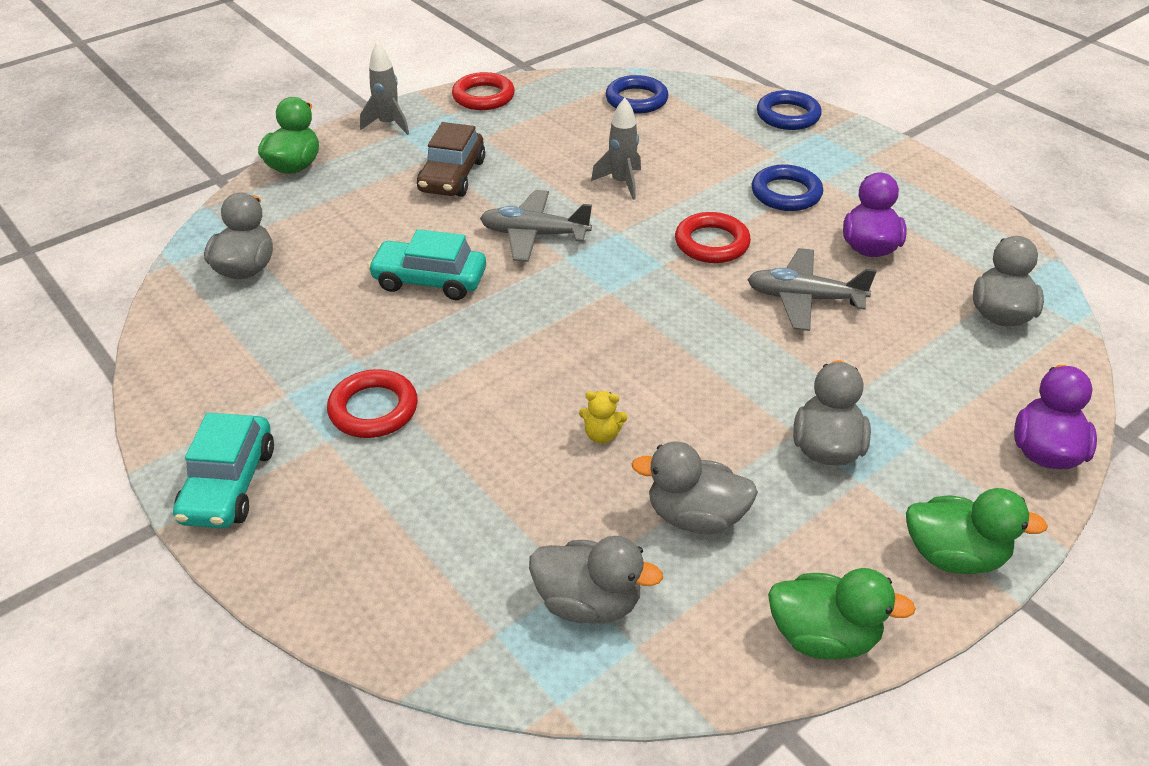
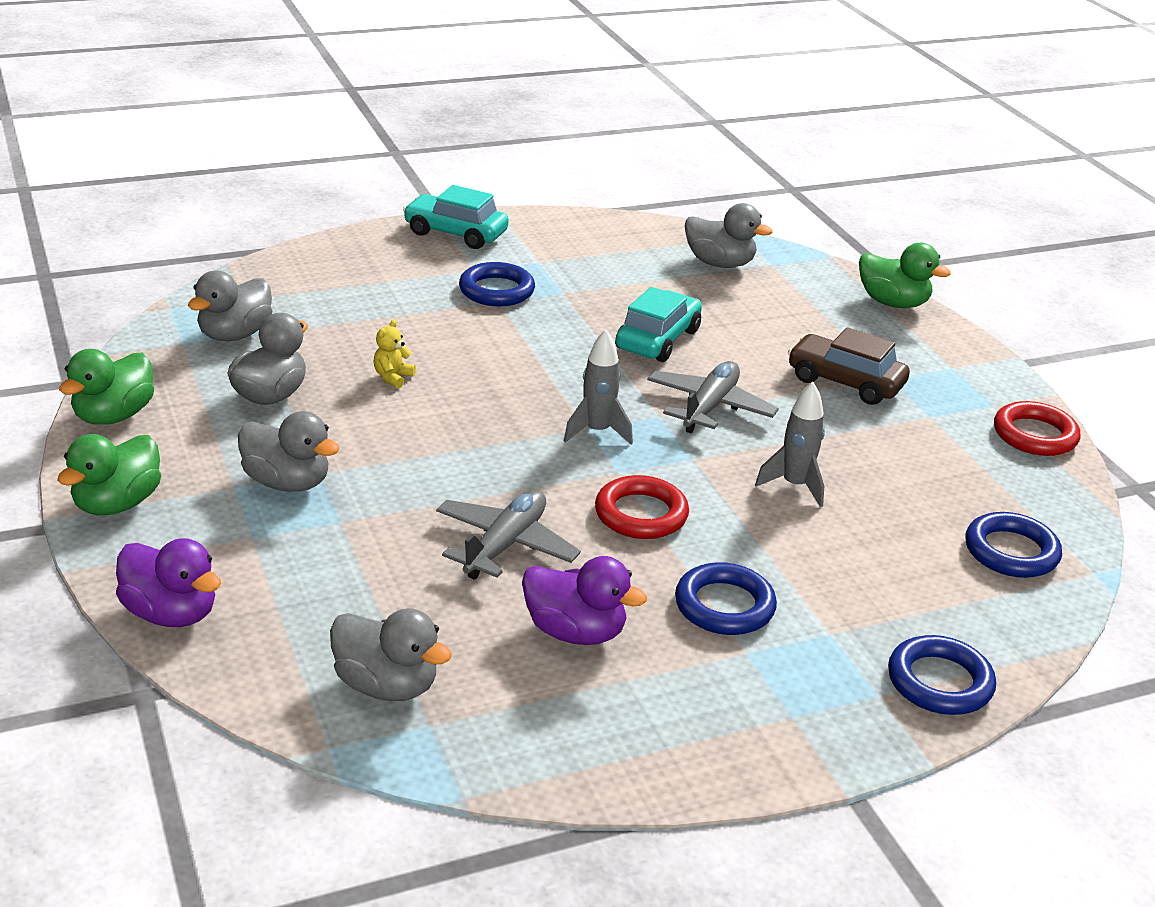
camera: 105 degrees right, 10 degrees down
red ring [327,369,418,438] -> blue ring [459,262,535,306]
grey rocket [360,42,409,135] -> grey rocket moved to [564,329,633,445]

